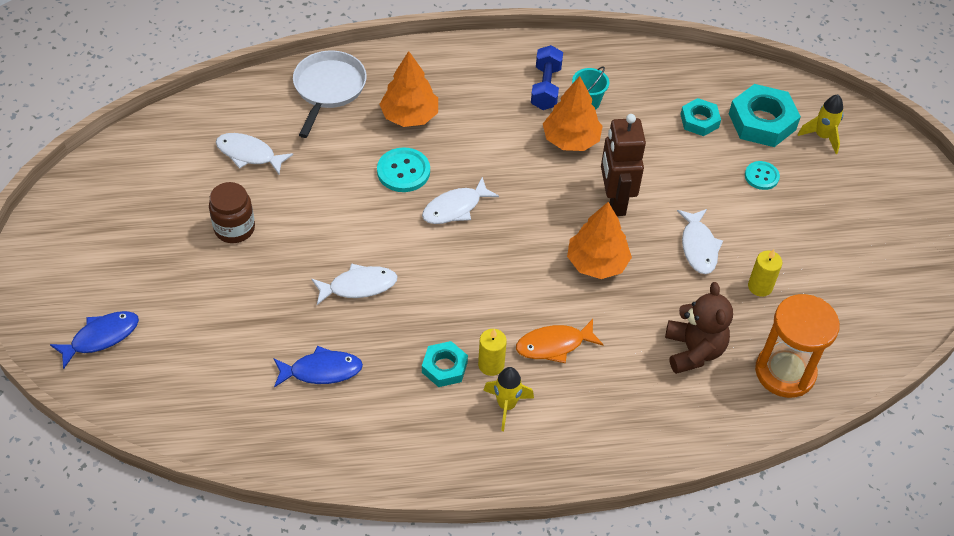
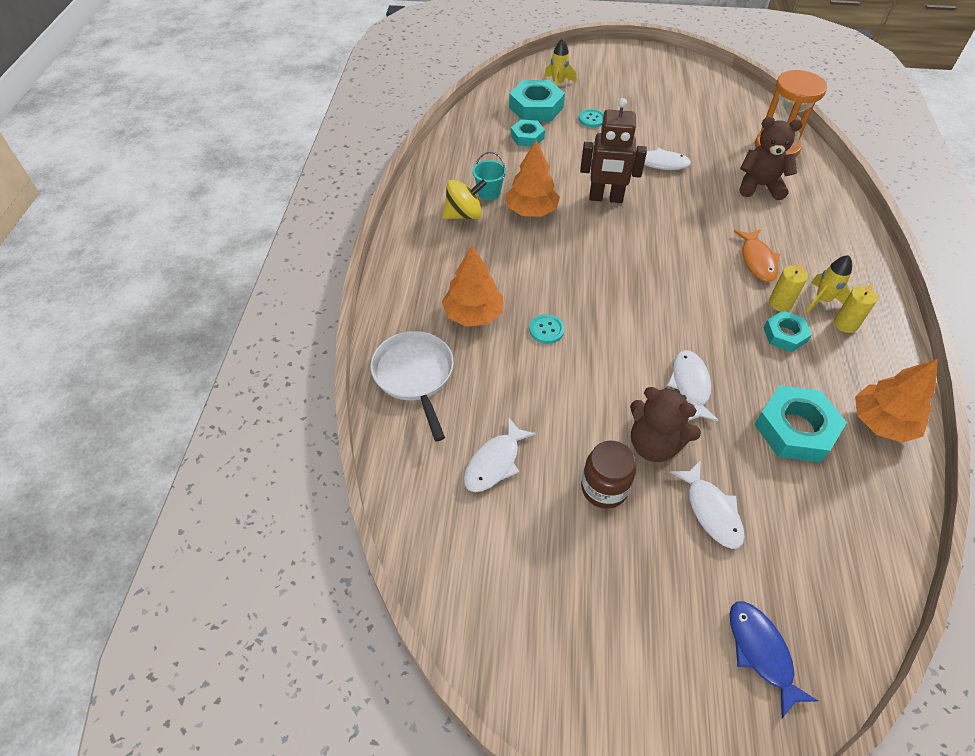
camera: 75 degrees left, 0 degrees up
blue fish [274,346,363,388] -> turquoise nut [754,386,847,463]
white pan [293,51,367,138] -> white pan turned 45 degrees clockwise [370,331,454,441]
turquoise button [377,147,430,192] -> turquoise button [529,314,565,344], size x0.65
white fish [422,177,499,224] -> white fish moved to [670,460,745,549]
blue dumbbell [531,45,563,110] -> yellow spinning top [443,179,487,219]
orange tree [567,202,632,279] -> orange tree moved to [855,359,938,443]
yellow candle [748,249,782,297] -> yellow candle moved to [834,282,878,333]
none -> brown teddy bear [630,387,701,462]

